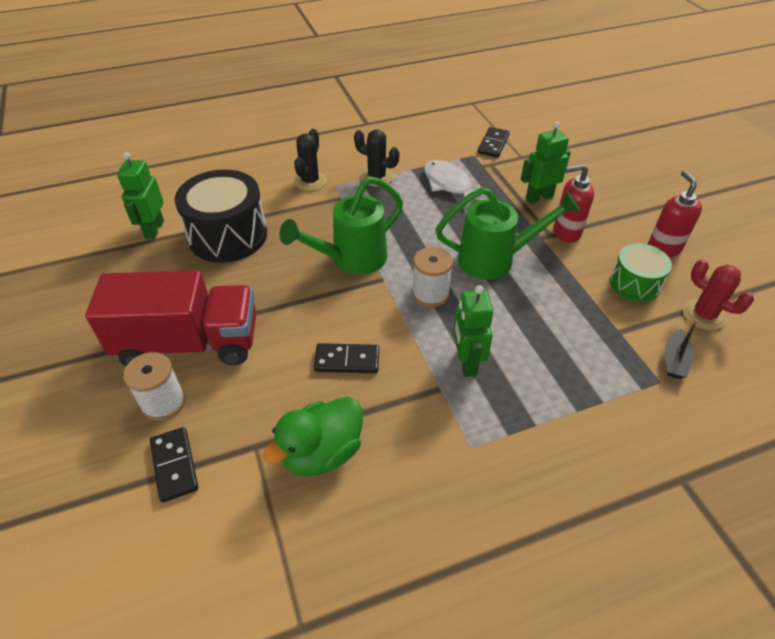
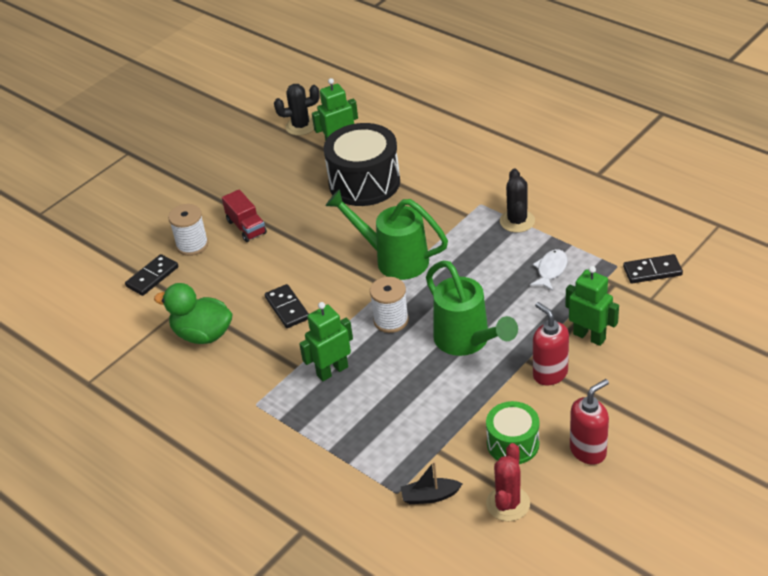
camera: 65 degrees right, 5 degrees down
red truck [85,270,257,366] -> red truck [222,190,267,242], size x0.47
black cactus [294,129,327,191] -> black cactus moved to [274,84,320,136]
white fish [424,160,487,208] -> white fish [530,249,568,291], size x0.66

